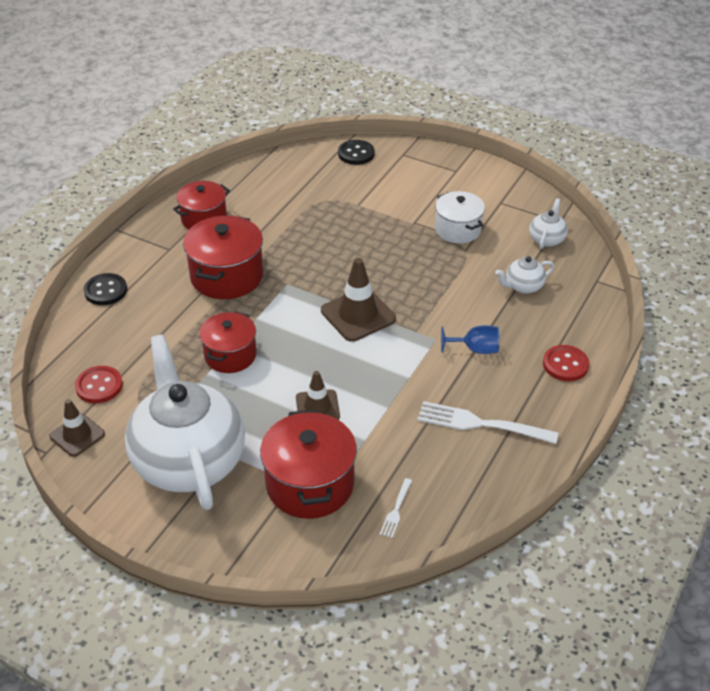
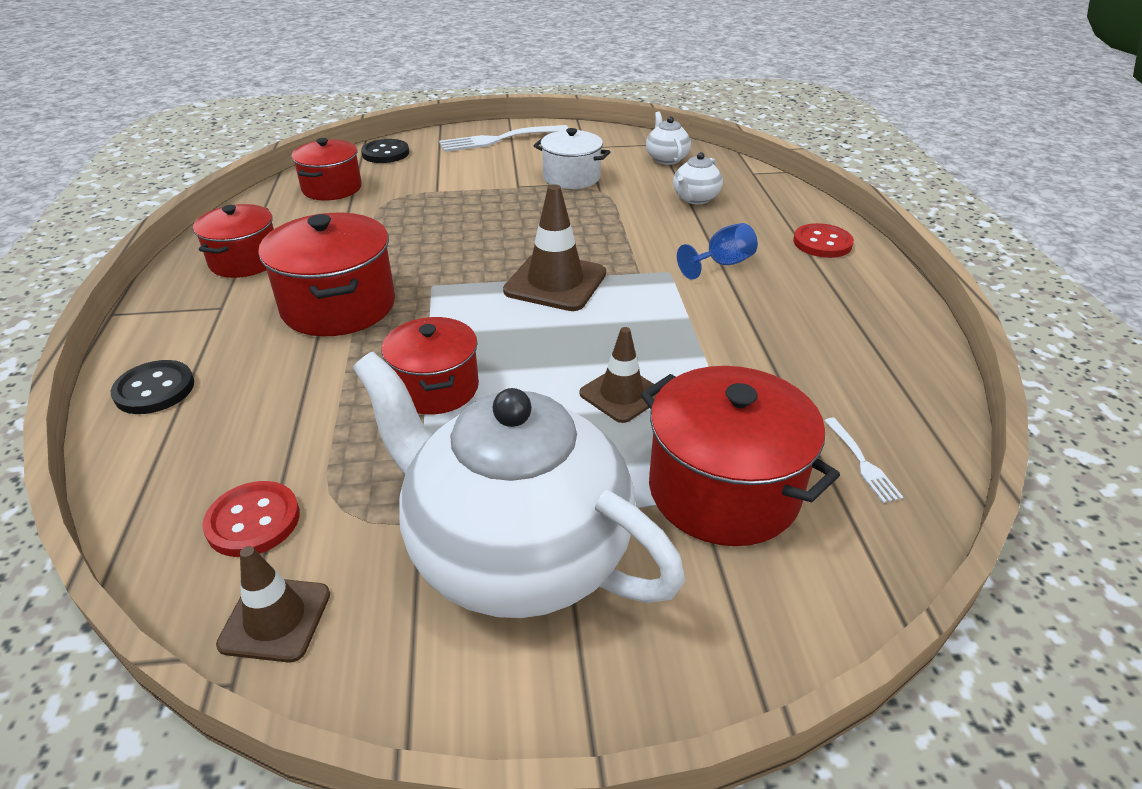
camera: 35 degrees left, 5 degrees down
white fork [417,401,558,444] -> white fork moved to [439,125,568,152]
none -> red pot [292,138,362,201]

